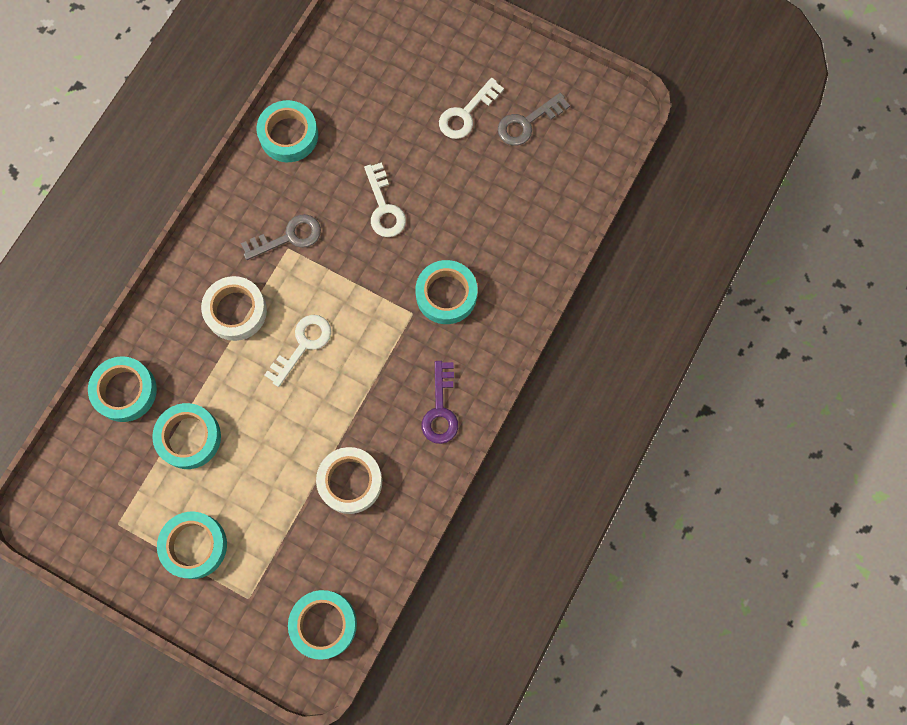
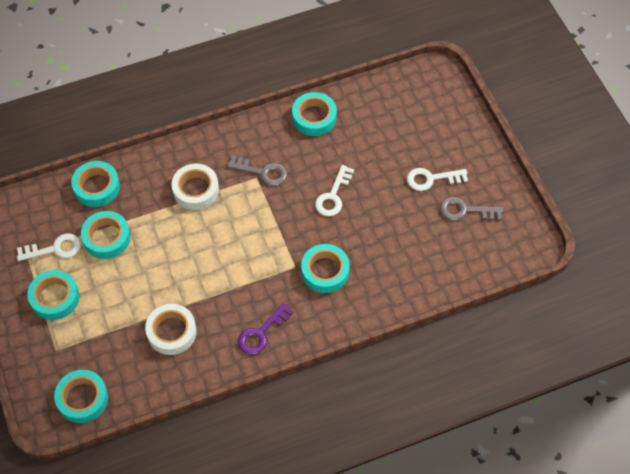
camera: 40 degrees right, 15 degrees down
white key [264,315,331,387] -> white key moved to [17,233,81,261]

